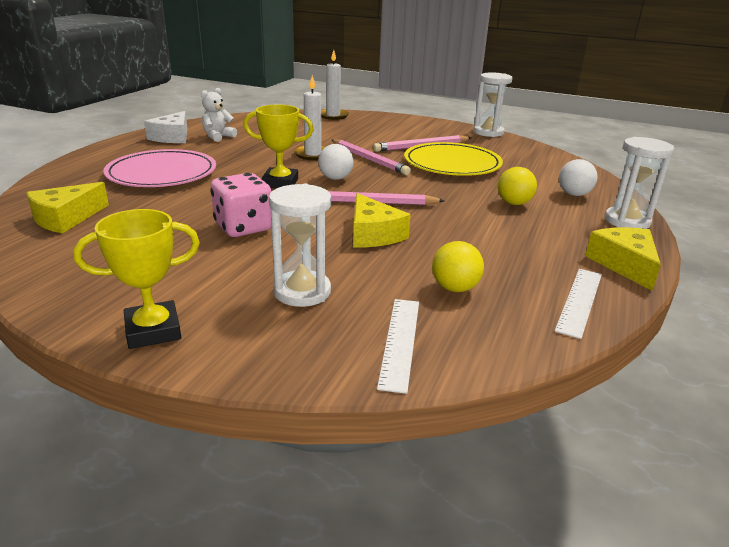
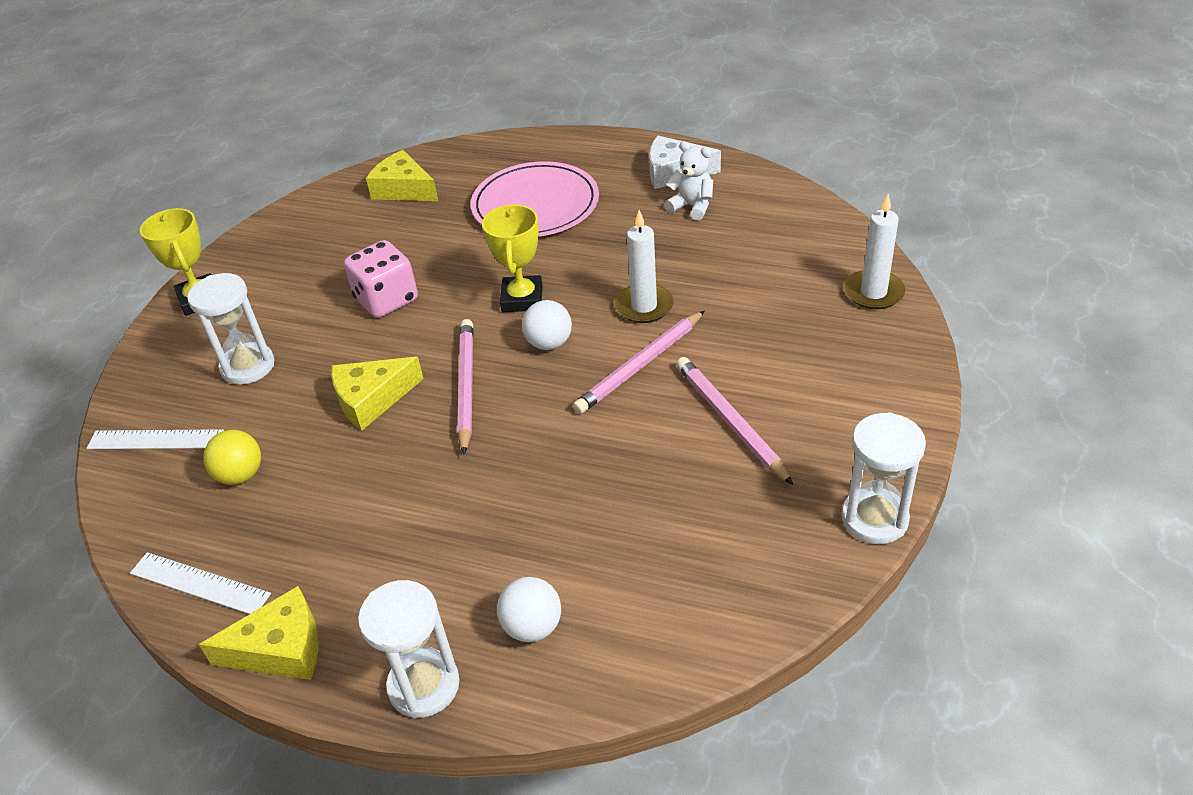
camera: 90 degrees right, 15 degrees up
yellow plate [404,142,503,176] -> none
yellow ball [498,167,537,205] -> none

